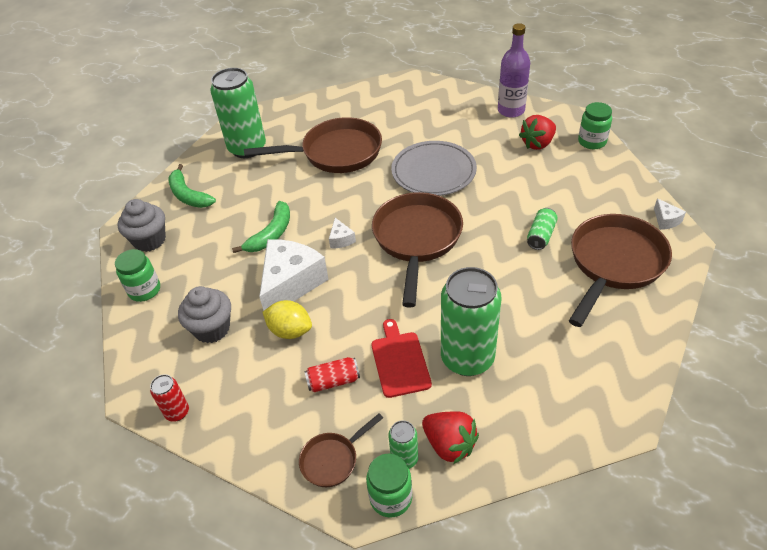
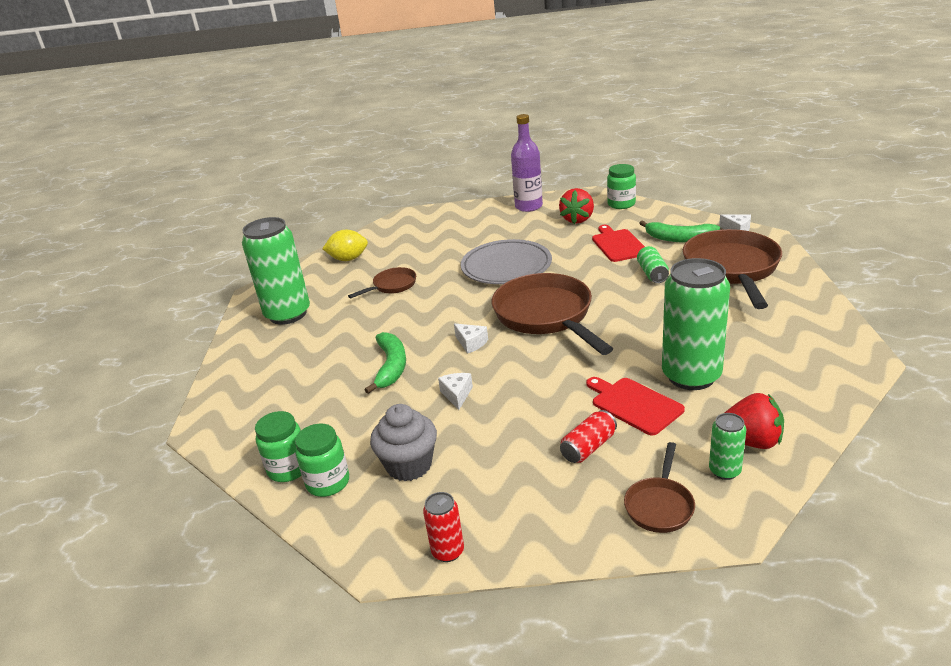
camera: 30 degrees left, 15 degrees down
grey cupcake [118,199,166,252] -> none
green banana [168,164,216,208] -> green banana moved to [639,220,720,242]
brown pan [244,117,382,173] -> brown pan [348,267,416,298], size x0.49
white cheese [259,239,329,311] -> white cheese [438,373,473,410], size x0.43
yellow lemon [262,300,312,339] -> yellow lemon moved to [322,230,368,261]
green jar [366,454,412,518] -> green jar moved to [295,424,349,497]
none -> red cutting board [592,225,645,262]

